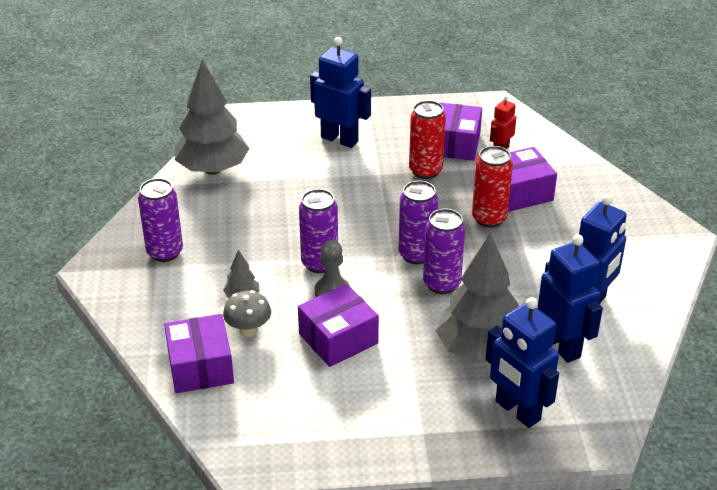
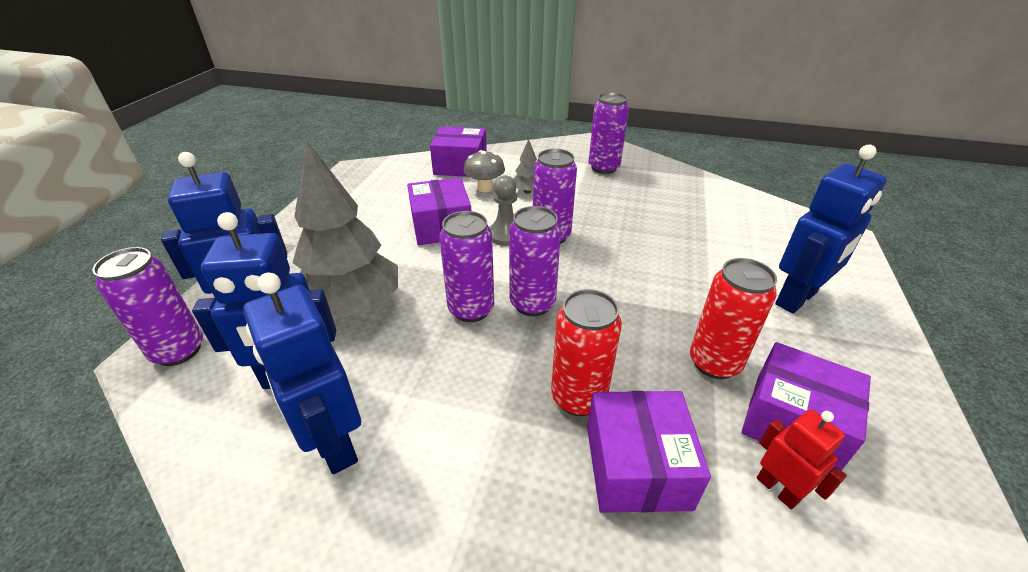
camera: 110 degrees right, 0 degrees up
grey tree [175,60,249,175] -> none
none -> purple can [92,247,203,366]

